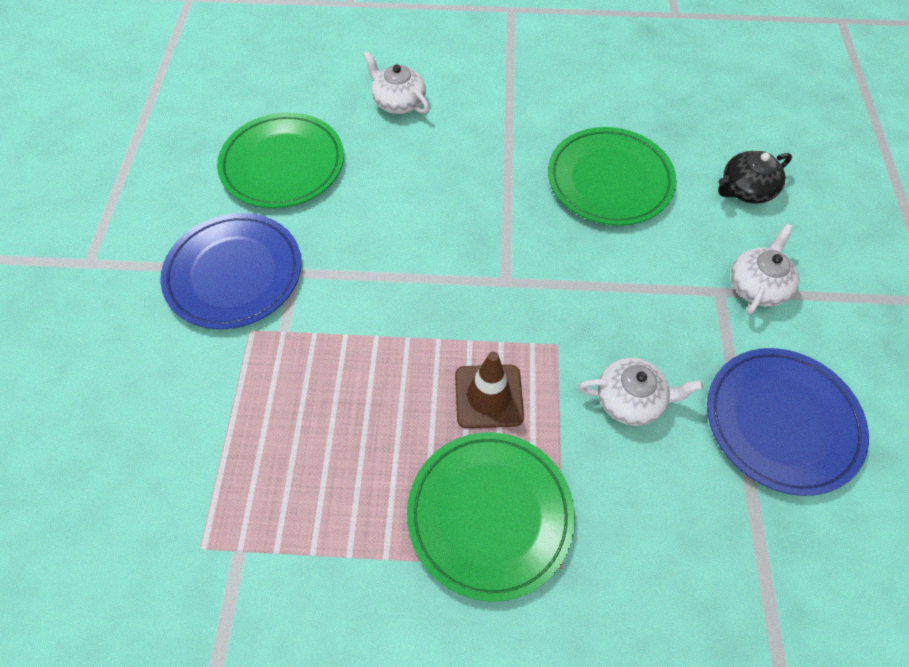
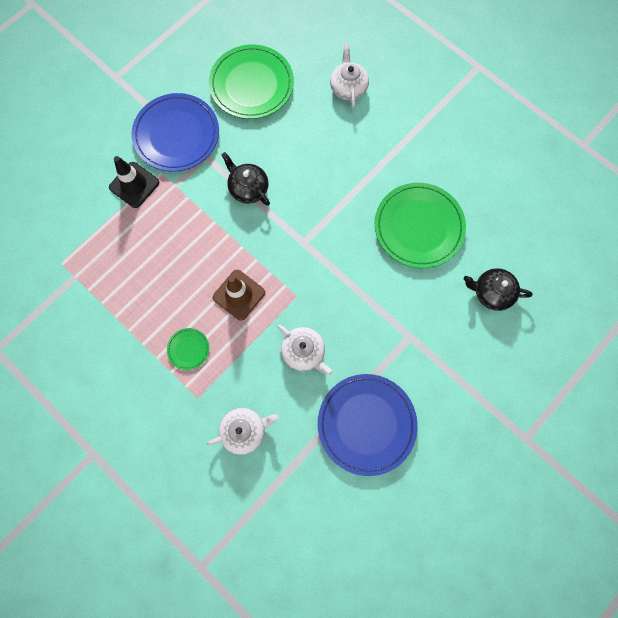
camera: 40 degrees right, 15 degrees up
green plate [407,432,575,601] -> green plate [167,328,209,370], size x0.44
white teapot [731,224,799,315] -> white teapot moved to [207,408,279,455]
none -> black traffic cone [109,156,159,208]
none -> black teapot [221,152,270,206]

